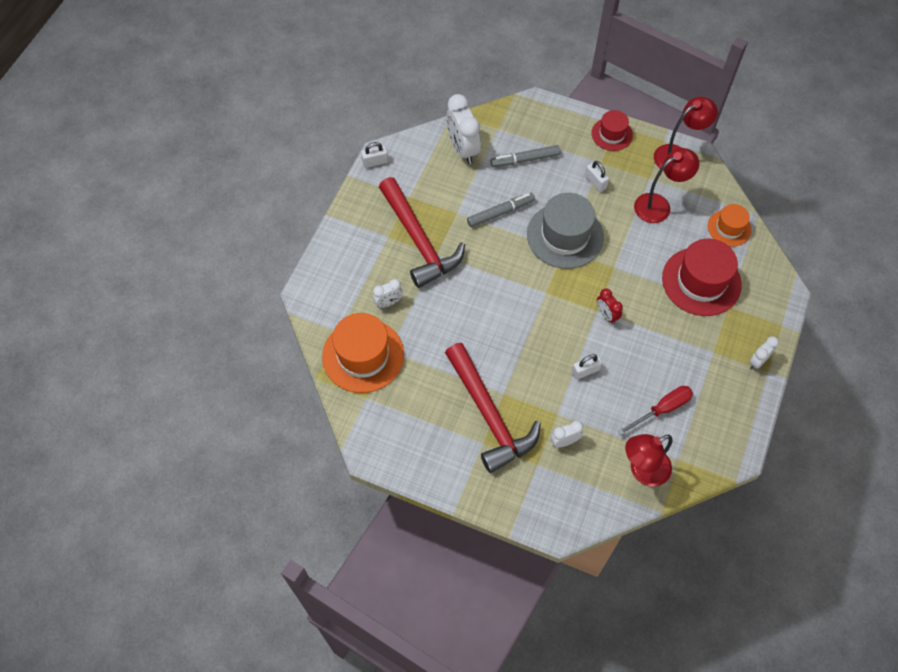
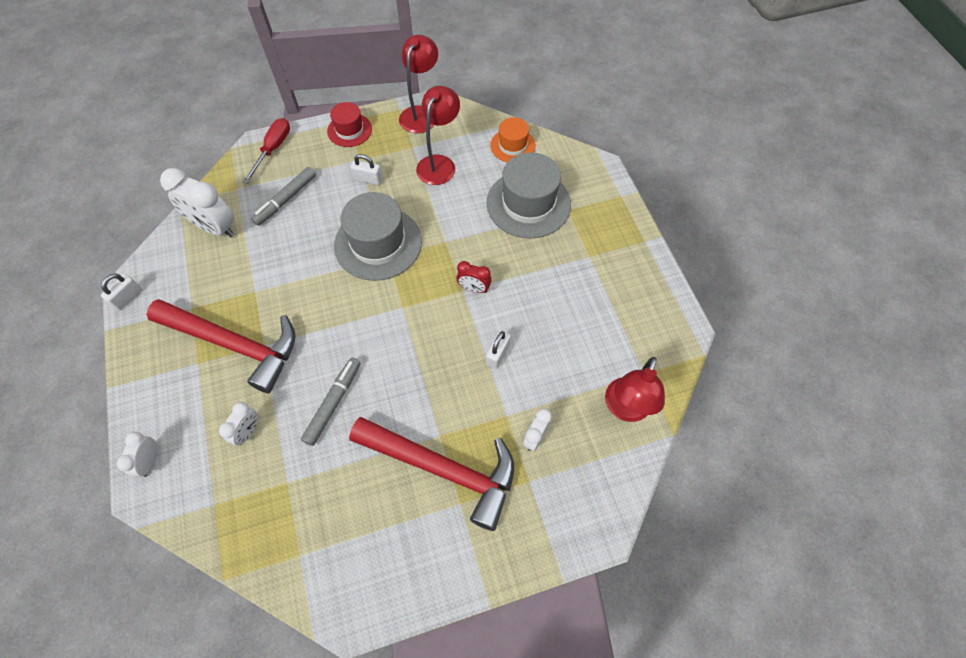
camera: 40 degrees left, 0 degrees up
orange hat [322,313,404,393] -> none
grey marker [467,193,535,227] -> grey marker moved to [301,358,361,446]
red screwdriver [618,386,693,435] -> red screwdriver moved to [243,118,290,184]
red hat [662,239,742,316] -> grey hat [486,153,571,238]
white clock [749,336,779,369] -> white clock moved to [117,432,157,477]

